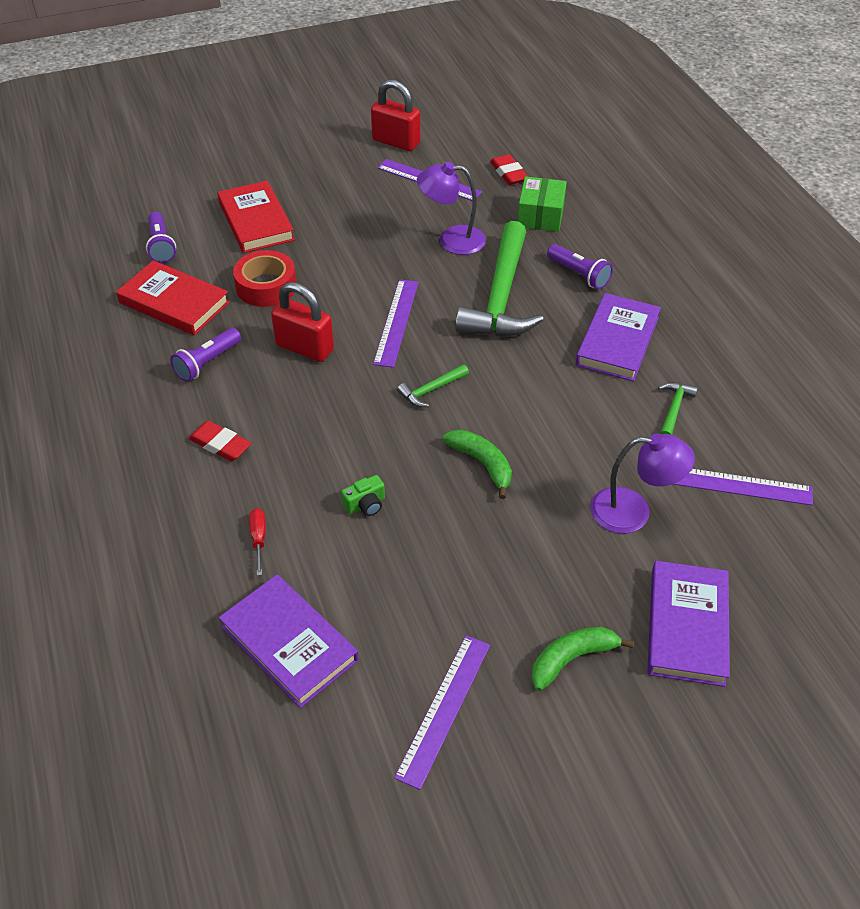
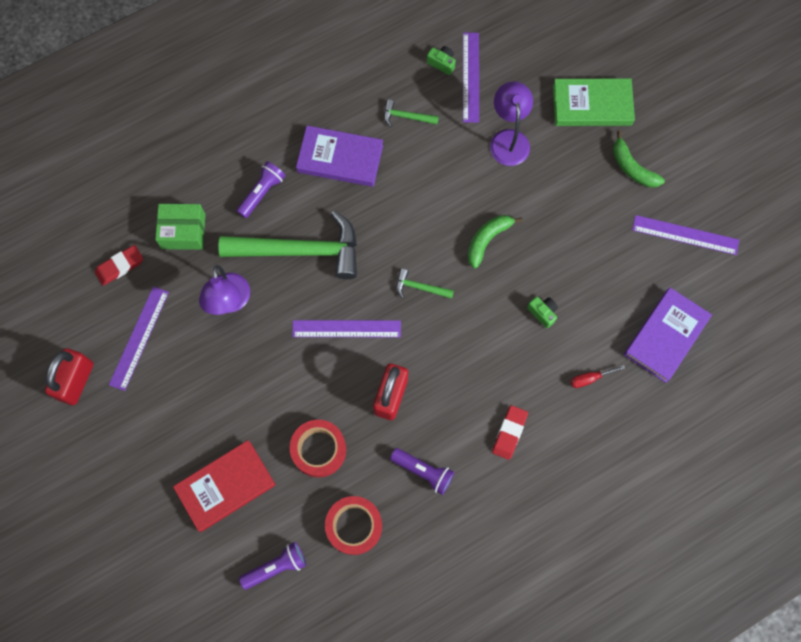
camera: 100 degrees left, 25 degrees up
red book [116,260,230,335] -> red tape [325,496,382,555]
green hammer [397,364,469,407] -> green hammer turned 150 degrees clockwise [396,269,454,299]
purple book [647,561,730,687] -> green book [553,78,635,126]
none -> green camera [427,46,456,75]

